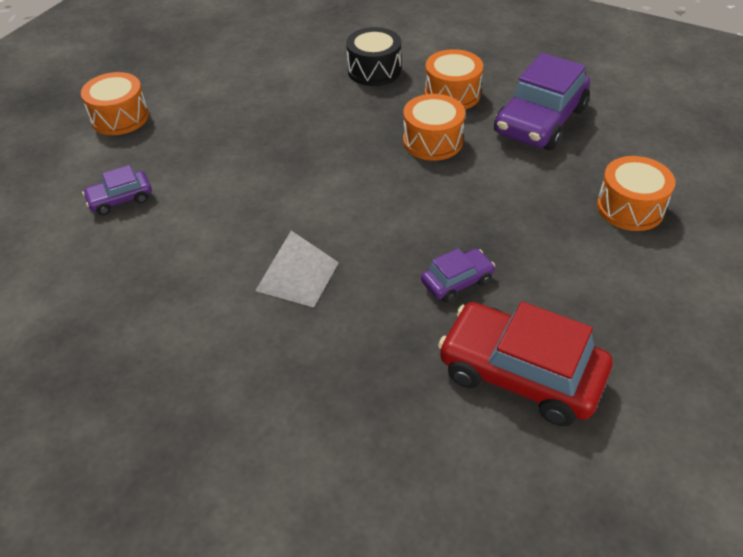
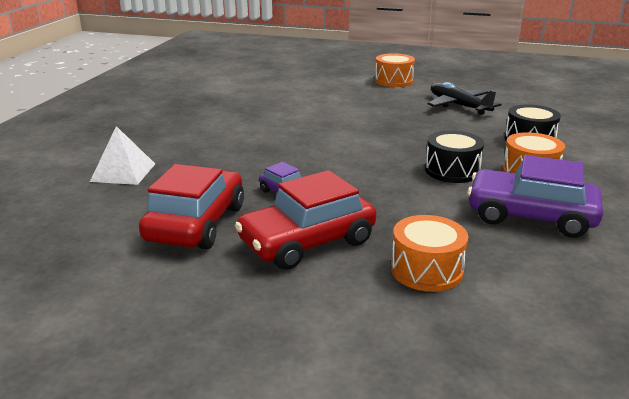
camera: 75 degrees right, 20 degrees down
purple car [82,165,152,215] -> none
white pyramid [255,231,339,308] -> white pyramid moved to [90,126,155,185]
orange drum [403,94,465,161] -> black drum [425,130,484,183]
none -> red car [235,170,376,270]
none -> black plane [427,82,502,115]

